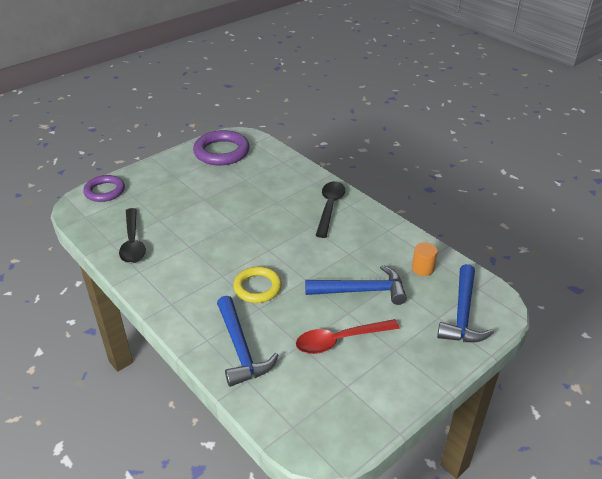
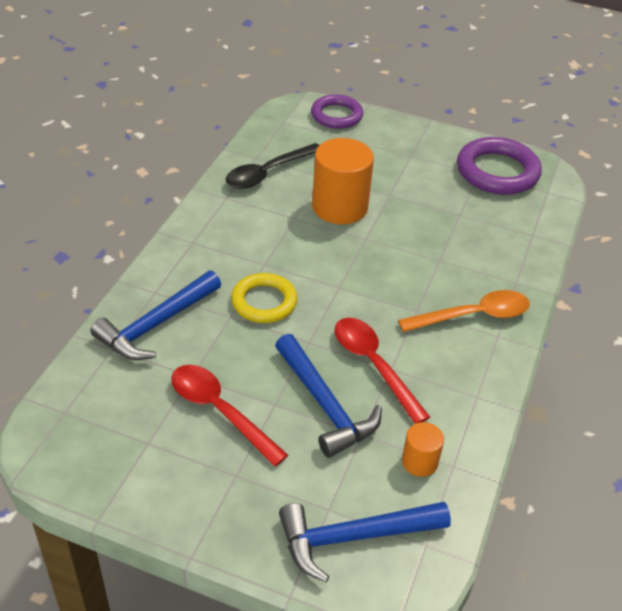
camera: 60 degrees right, 5 degrees up
black spoon [315,181,345,238] -> orange spoon [398,290,530,332]
none -> orange cylinder [312,138,374,224]
none -> red spoon [335,318,430,424]

